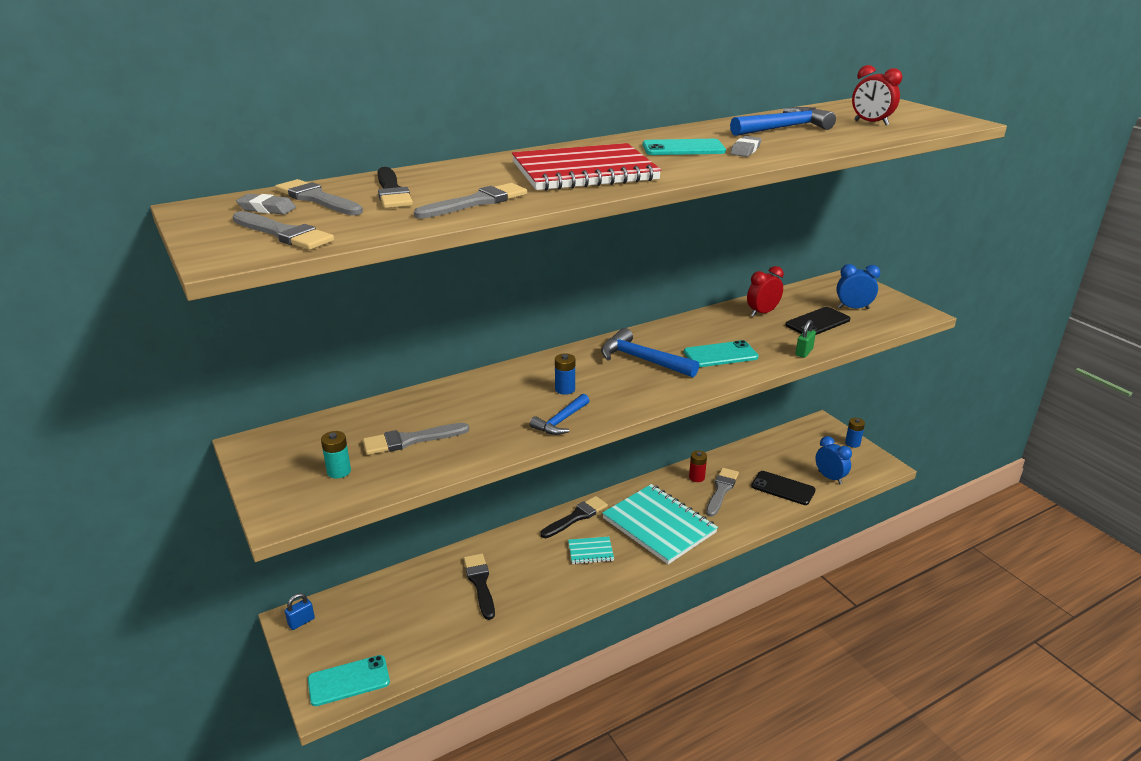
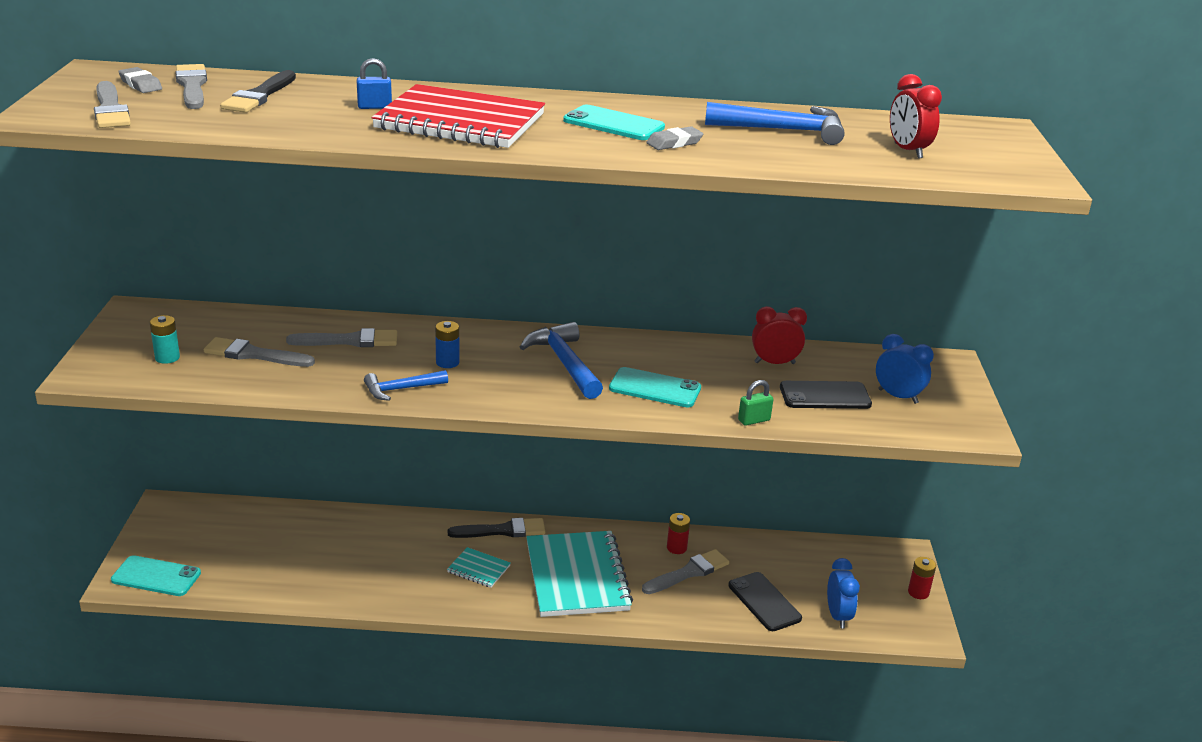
camera: 30 degrees right, 0 degrees up
blue padlock [285,593,315,630] -> blue padlock moved to [357,58,392,109]
grey brush [414,183,527,219] -> grey brush moved to [286,328,397,347]
black brush [463,553,495,620] -> none
blue battery [845,418,865,448] -> red battery [908,557,936,599]

